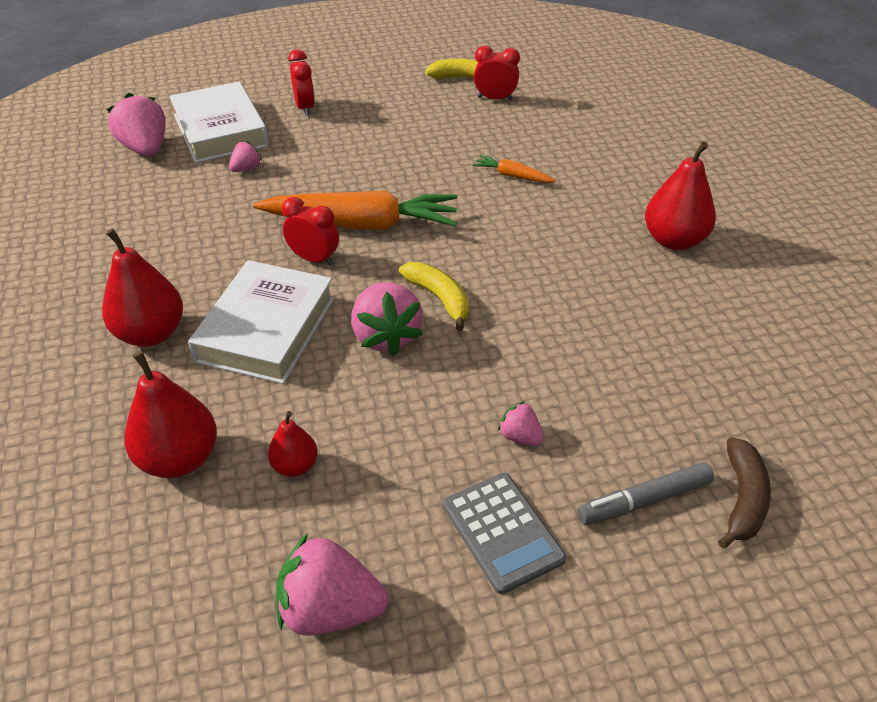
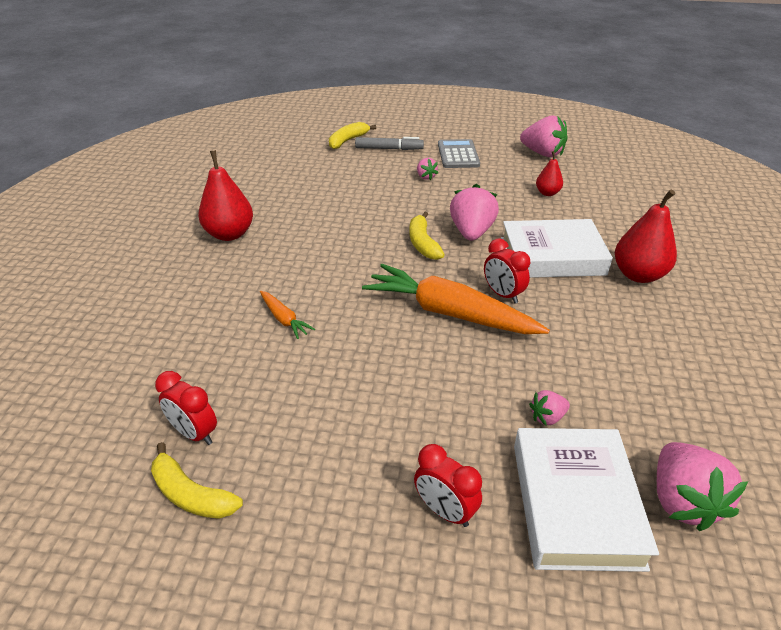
camera: 155 degrees left, 5 degrees down
red pear [124,351,217,478] -> none
white book [188,260,335,384] -> white book turned 45 degrees clockwise [501,219,613,278]
red clock [288,50,315,116] -> red clock turned 60 degrees counterclockwise [414,444,482,527]
brown banana [718,437,771,549] -> yellow banana [329,122,376,149]

